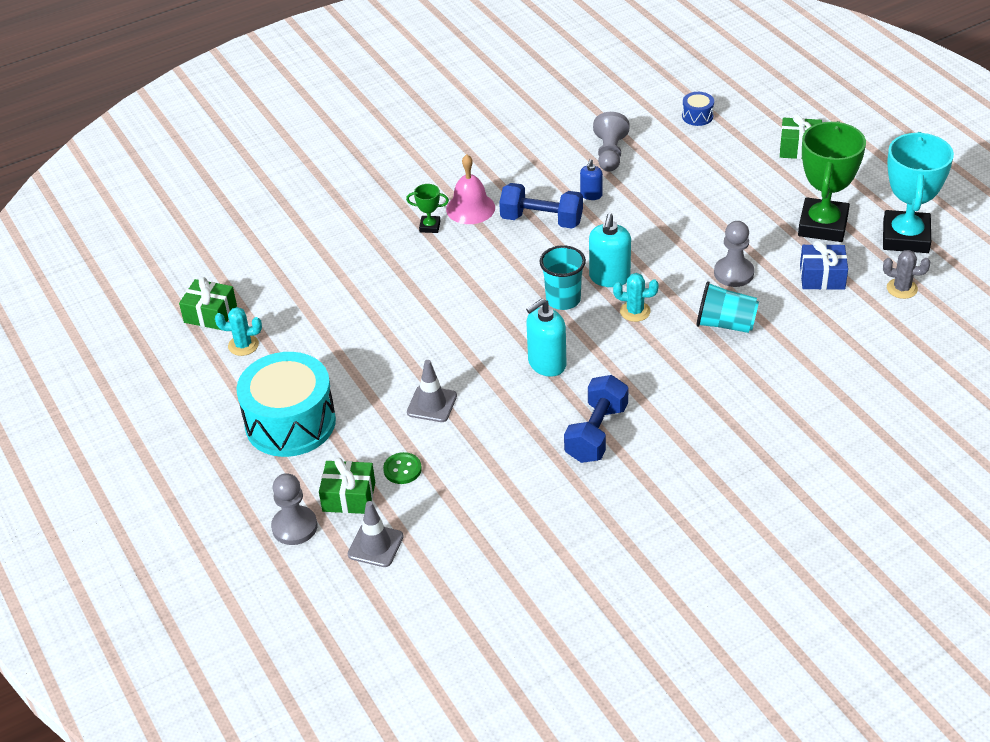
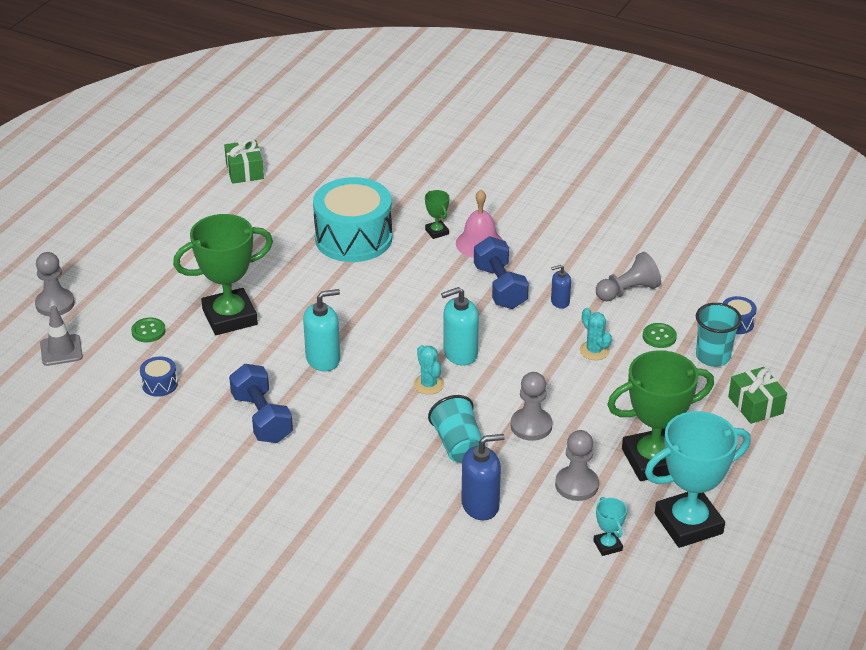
camera: 55 degrees right, 5 degrees down
turquoise cactus [215,307,262,356] -> turquoise cactus moved to [580,308,612,360]
turquoise drum [236,352,336,457] -> turquoise drum moved to [313,177,392,262]
green gift [319,458,375,514] -> none
grey traffic cone [407,360,457,422] -> green trophy [173,214,273,335]
turquoise soap dispenser [526,298,566,377] -> turquoise soap dispenser turned 135 degrees clockwise [303,289,340,371]
turquoise cup [539,245,586,310] -> turquoise cup moved to [696,303,742,367]
blue dumbbell [564,375,629,463] -> blue dumbbell turned 75 degrees clockwise [229,364,293,443]
blue gift [800,240,848,290] -> grey pawn [555,430,599,501]
grey cactus [883,250,930,299] -> turquoise trophy [593,497,627,556]
none -> blue drum [140,356,178,397]
none -> blue soap dispenser [462,434,505,520]
none -> green button [643,323,677,348]

